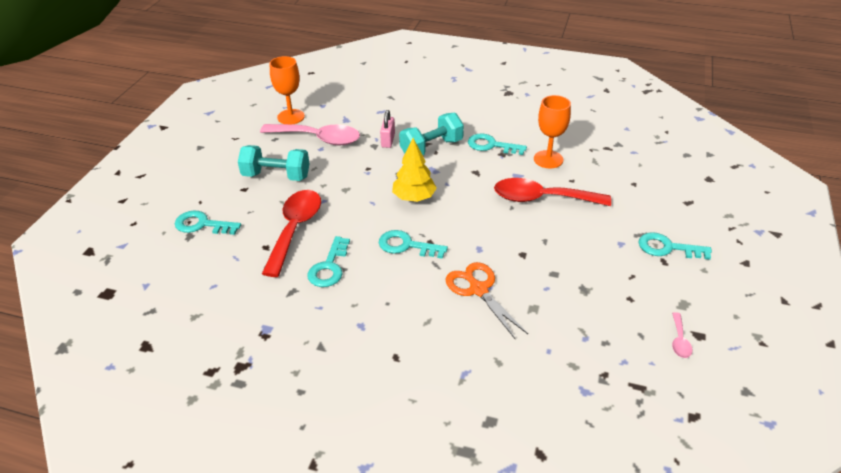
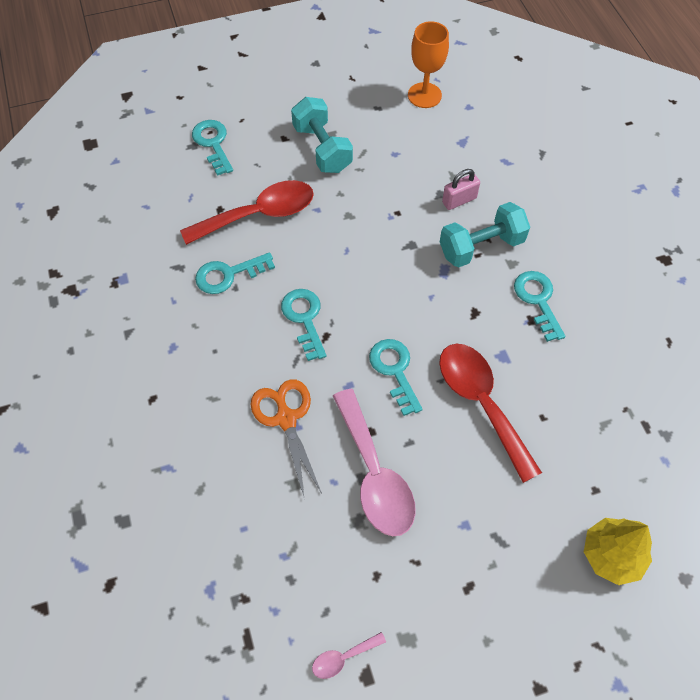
camera: 55 degrees right, 20 degrees up
pink spoon [260,124,360,146] -> pink spoon moved to [333,389,416,536]
yellow tree [392,138,437,202] -> yellow tree moved to [584,518,652,585]
turquoise dumbbell [399,113,464,155] -> turquoise dumbbell turned 45 degrees counterclockwise [440,202,530,268]
orange scissors [446,262,528,339] -> orange scissors turned 45 degrees counterclockwise [251,379,322,496]
orange goblet [534,95,571,168] -> none
turquoise key [638,232,712,260] -> turquoise key moved to [369,339,423,416]

